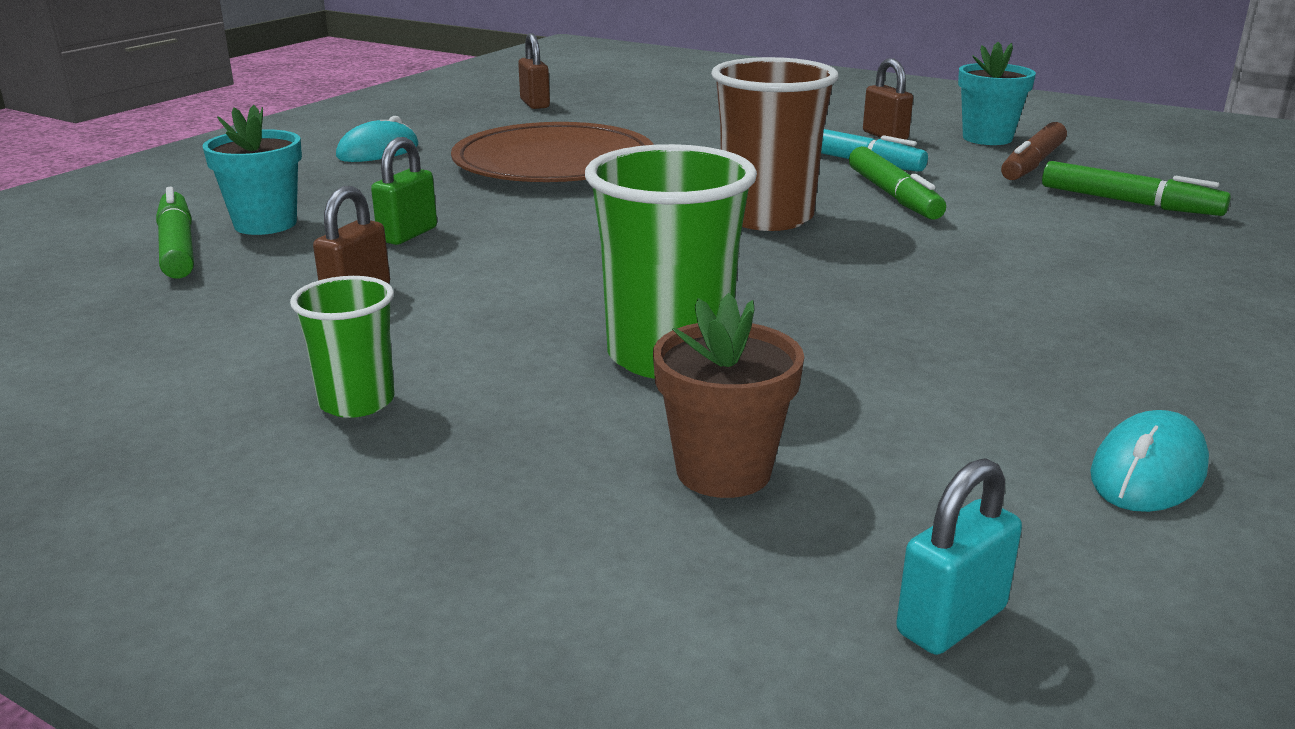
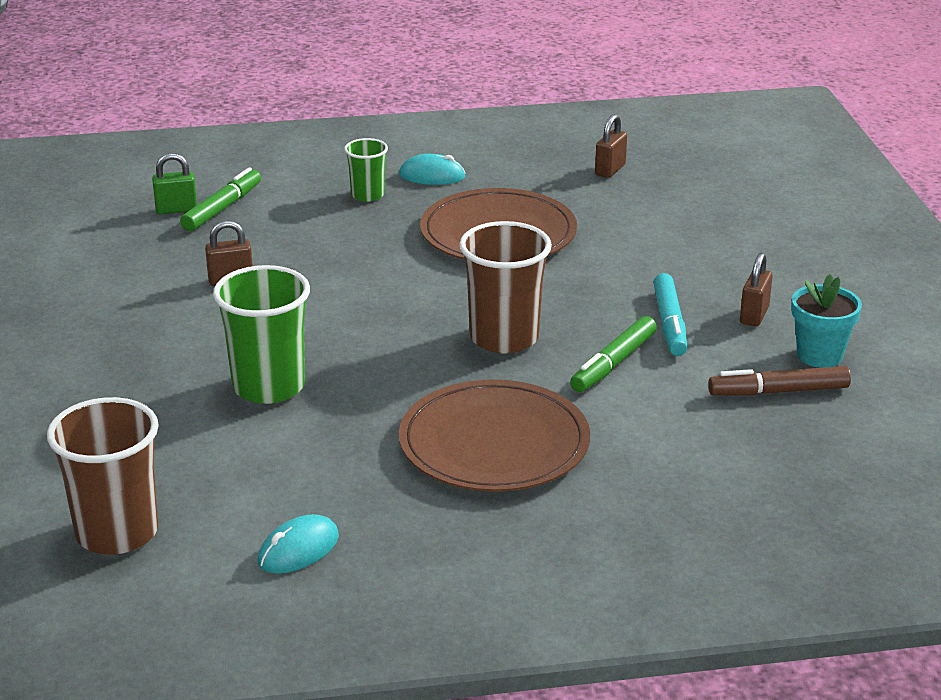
camera: 50 degrees right, 5 degrees up
turquoise flower pot [202,105,302,235] -> none
green cup [290,276,395,418] -> green cup moved to [344,138,388,202]
green padlock [371,137,437,245] -> green padlock moved to [152,153,197,214]
brown flower pot [653,293,804,498] -> none
turquoise padlock [896,458,1022,655] -> brown cup [47,397,159,555]
green marker [1042,161,1231,216] -> none
turquoise mouse [1090,410,1209,512] -> turquoise mouse turned 45 degrees counterclockwise [258,514,339,574]
none -> brown plate [399,379,590,492]

